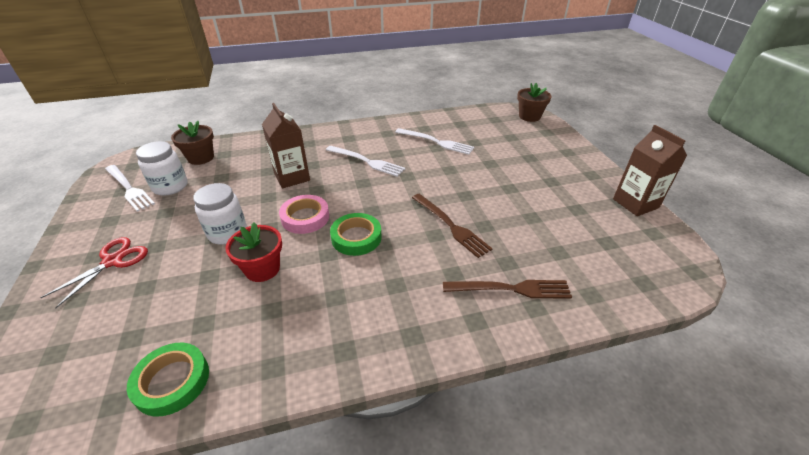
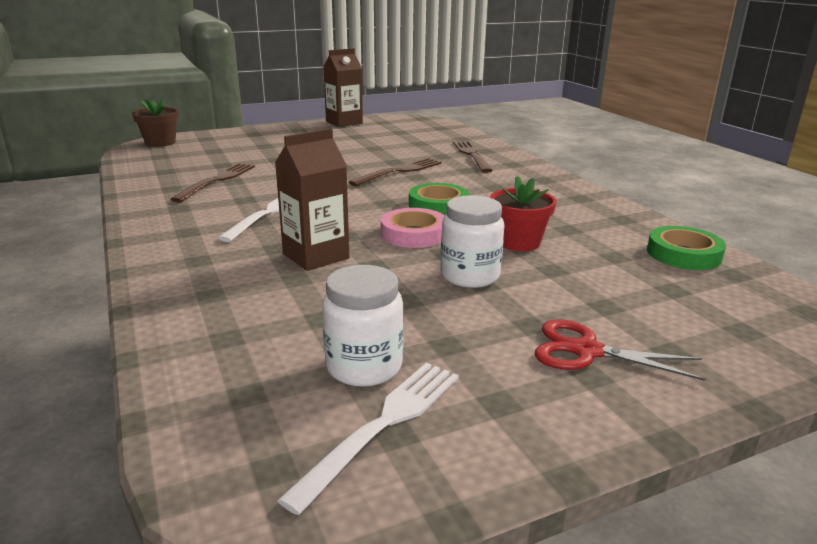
camera: 100 degrees left, 15 degrees down
brown flower pot [171,121,214,165] -> none
white fork [395,128,474,155] -> brown fork [171,163,255,203]

